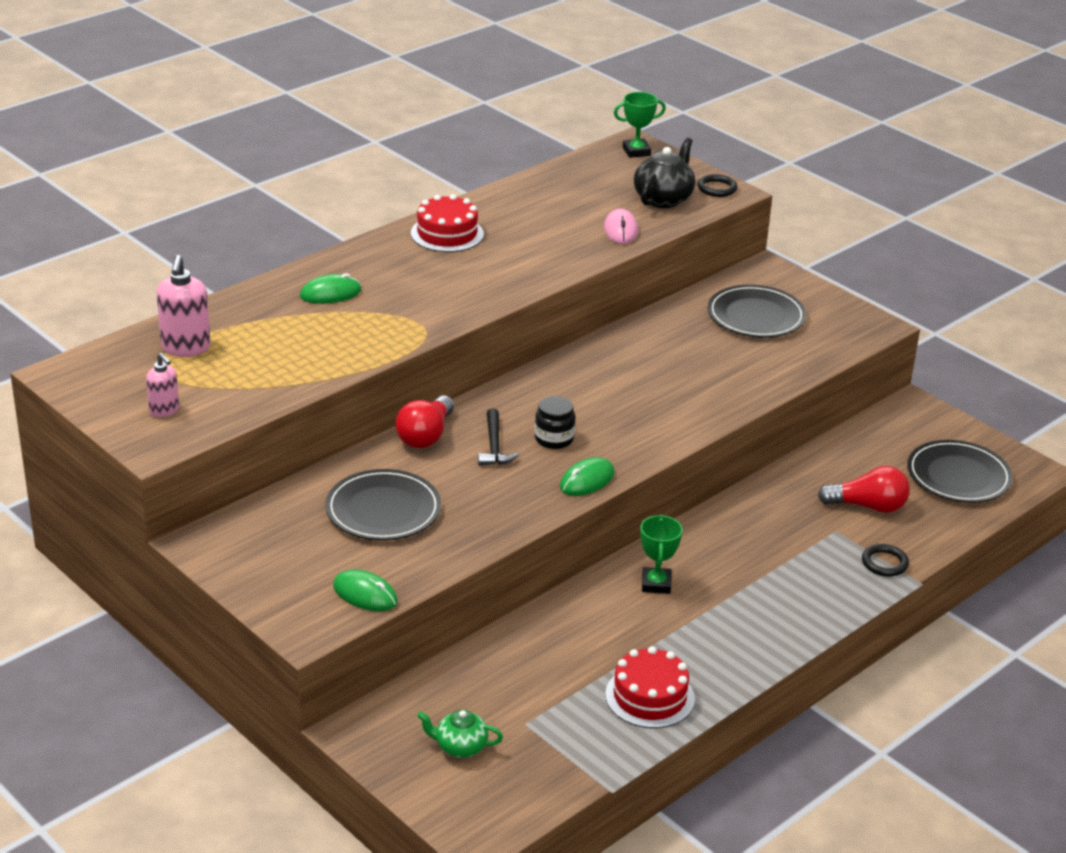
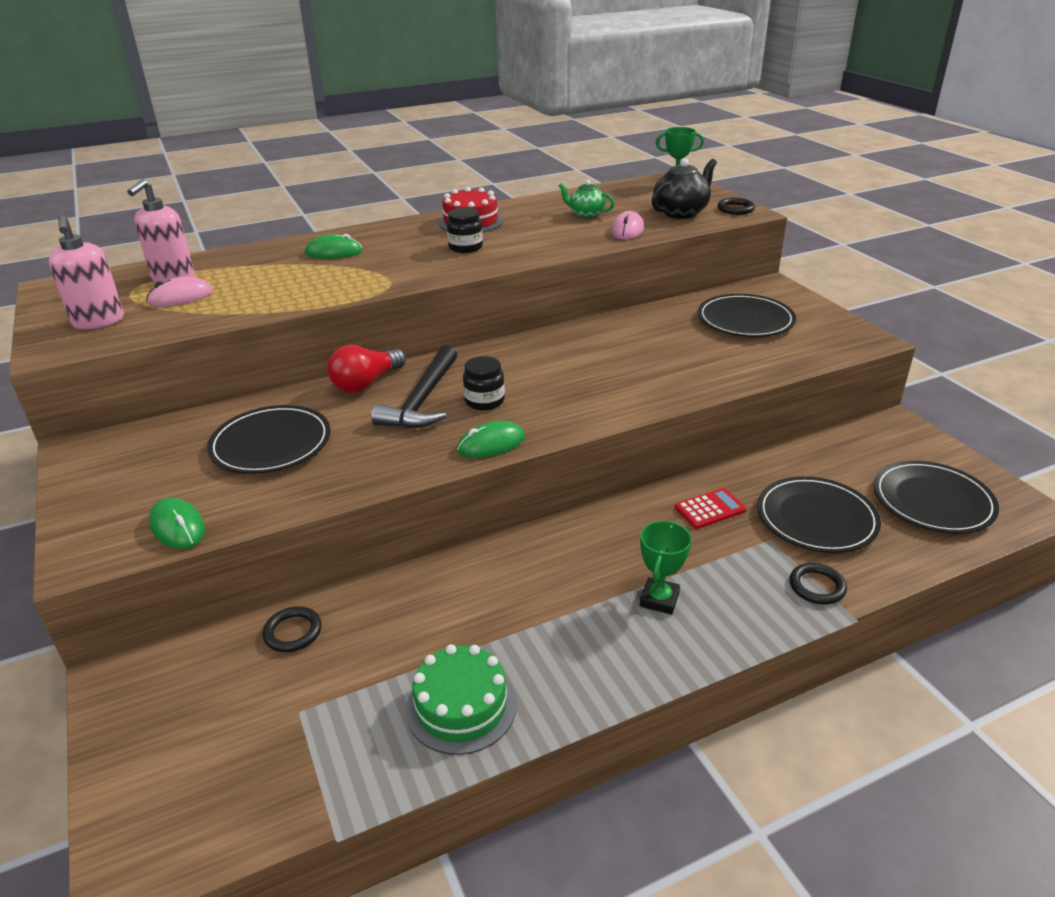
camera: 20 degrees right, 0 degrees up
pink soap dispenser [146,353,179,417] -> pink soap dispenser [48,215,124,329], size x1.64
green teapot [417,710,503,758] -> green teapot moved to [559,180,615,218]
black hammer [478,408,519,466] -> black hammer [371,345,457,428], size x1.63
red cake [605,646,695,728] -> green cake [406,644,517,755]
green trophy [640,515,683,594] -> green trophy moved to [640,521,692,615]
red light bulb [818,466,910,513] -> black plate [757,476,881,553]
none -> pink mouse [146,277,213,307]
none -> black ring [263,606,322,652]
none -> black jar [447,208,483,253]
none -> red calculator [675,488,747,529]

